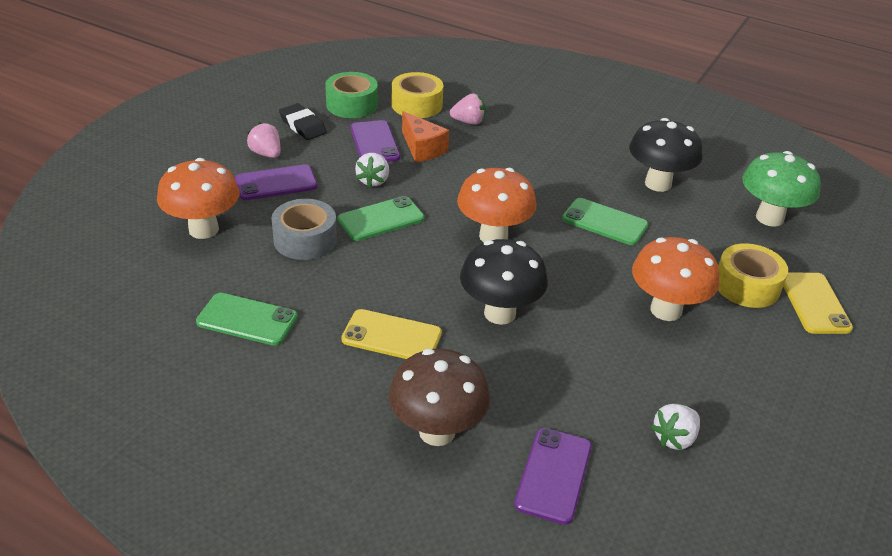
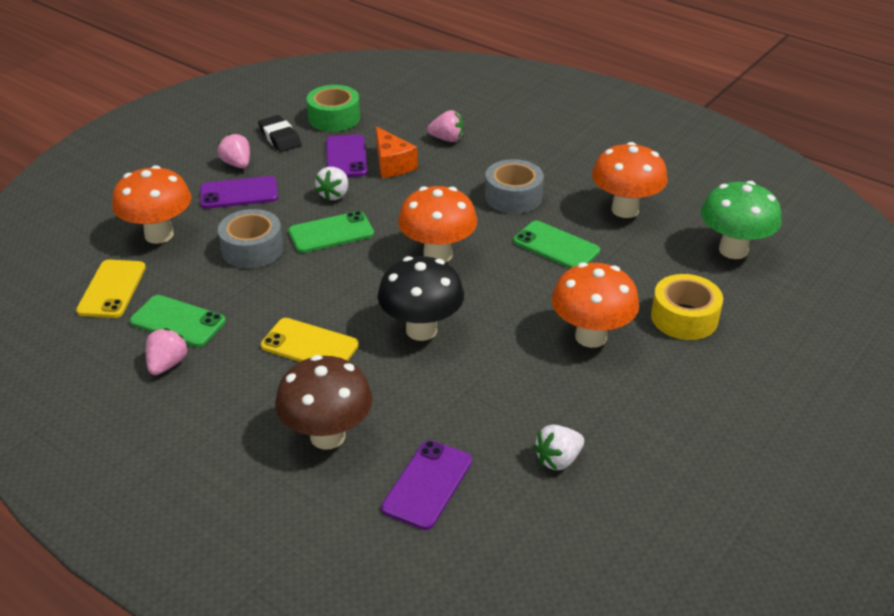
camera: 10 degrees right, 0 degrees up
yellow tape [392,72,443,118] -> none
black mushroom [629,118,703,192] -> orange mushroom [592,142,668,218]
yellow phone [783,273,853,334] -> yellow phone moved to [76,260,146,318]
none -> pink strawberry [146,328,189,375]
none -> grey tape [485,159,544,214]

